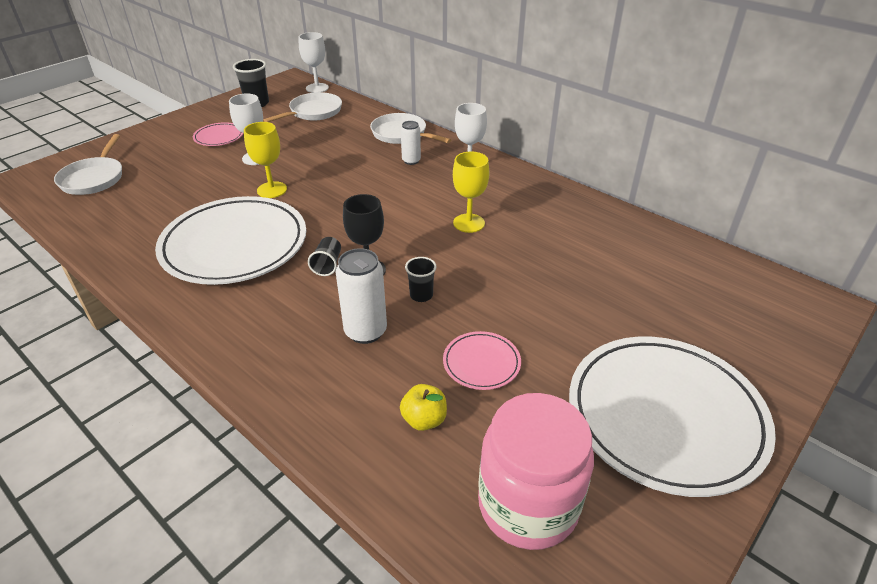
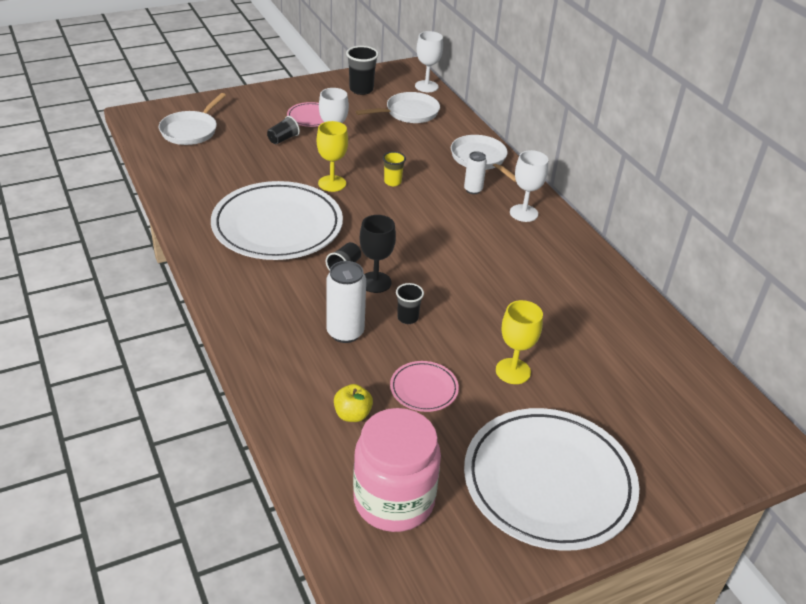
camera: 20 degrees right, 0 degrees up
yellow goblet [453,152,489,233] -> yellow goblet moved to [496,300,543,384]
none -> black cup [267,116,300,144]
none -> yellow cup [383,152,406,186]

